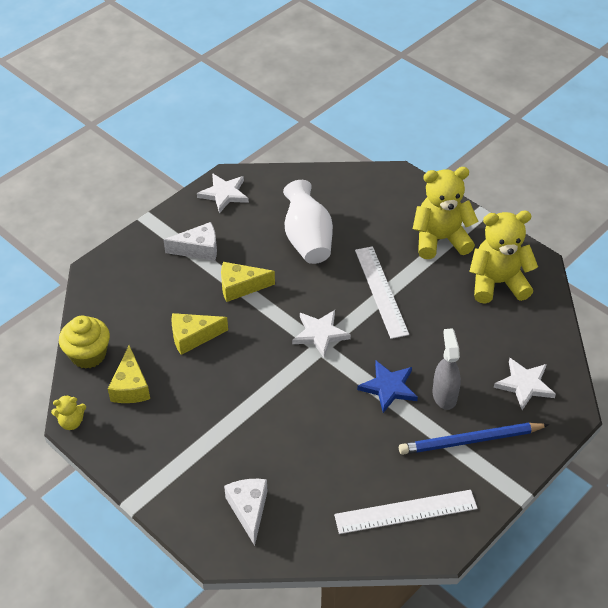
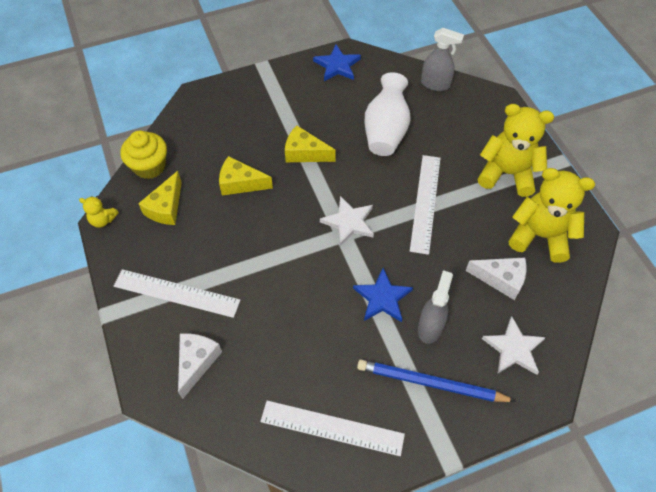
camera: 25 degrees right, 10 degrees up
white cheese [164,222,217,261] -> white cheese moved to [466,258,526,300]
white star [197,173,249,213] -> blue star [313,45,361,81]
none -> white ruler [114,269,240,318]
none -> grey spray bottle [421,28,464,91]

